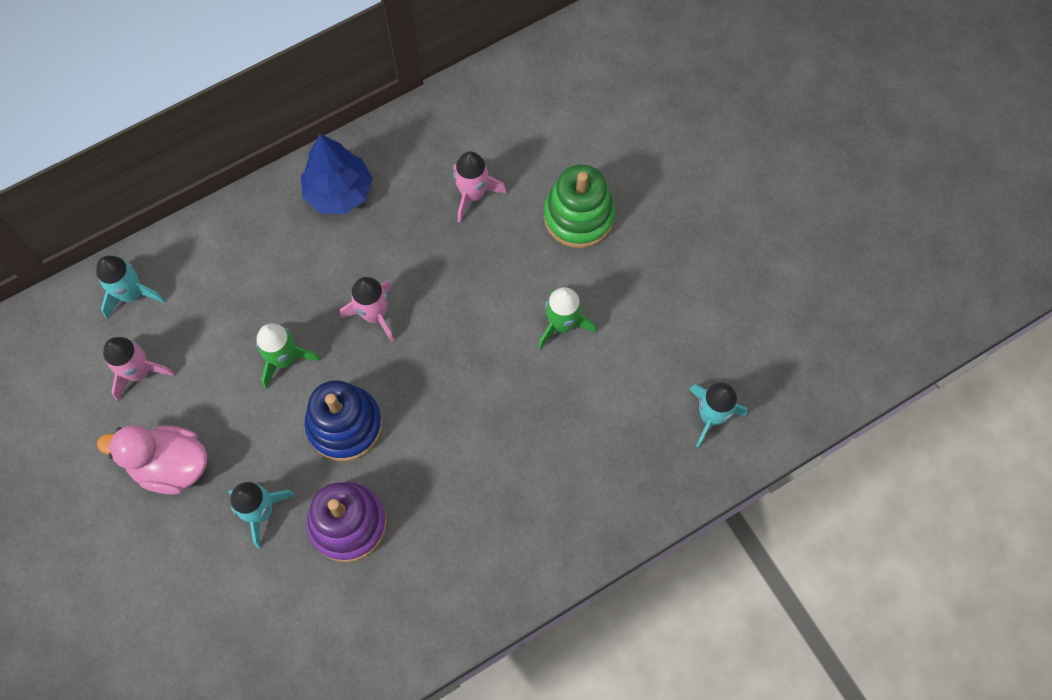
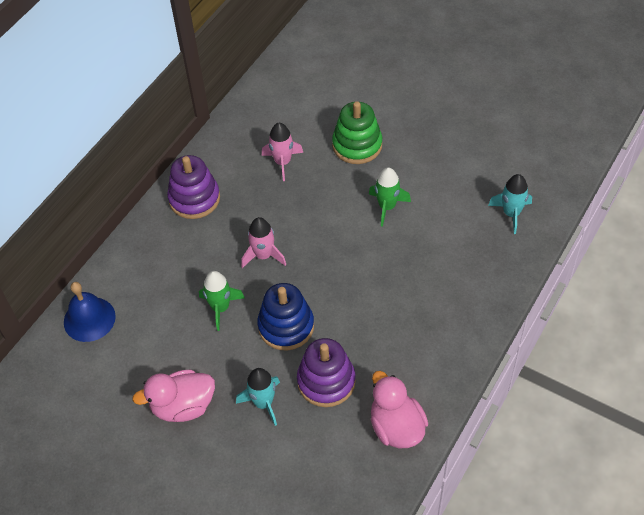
camera: 25 degrees left, 15 degrees down
turquoise rocket [96,256,165,319] -> blue bell [64,282,116,342]
pink rocket [103,337,175,401] -> none
blue tree [301,134,372,214] -> purple stacking toy [167,155,220,219]
none -> pink duck [371,371,428,448]

